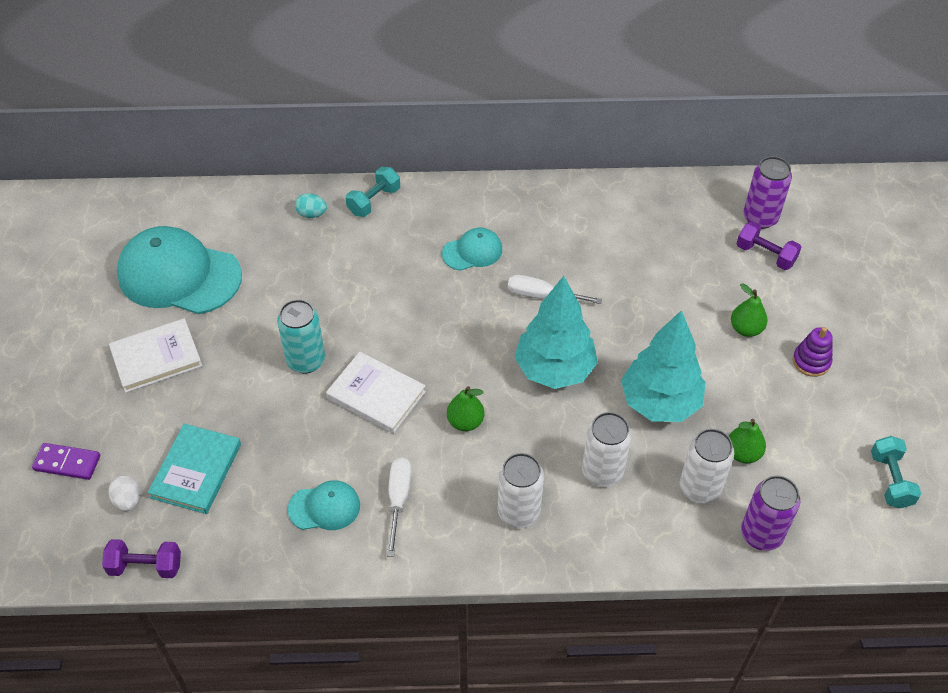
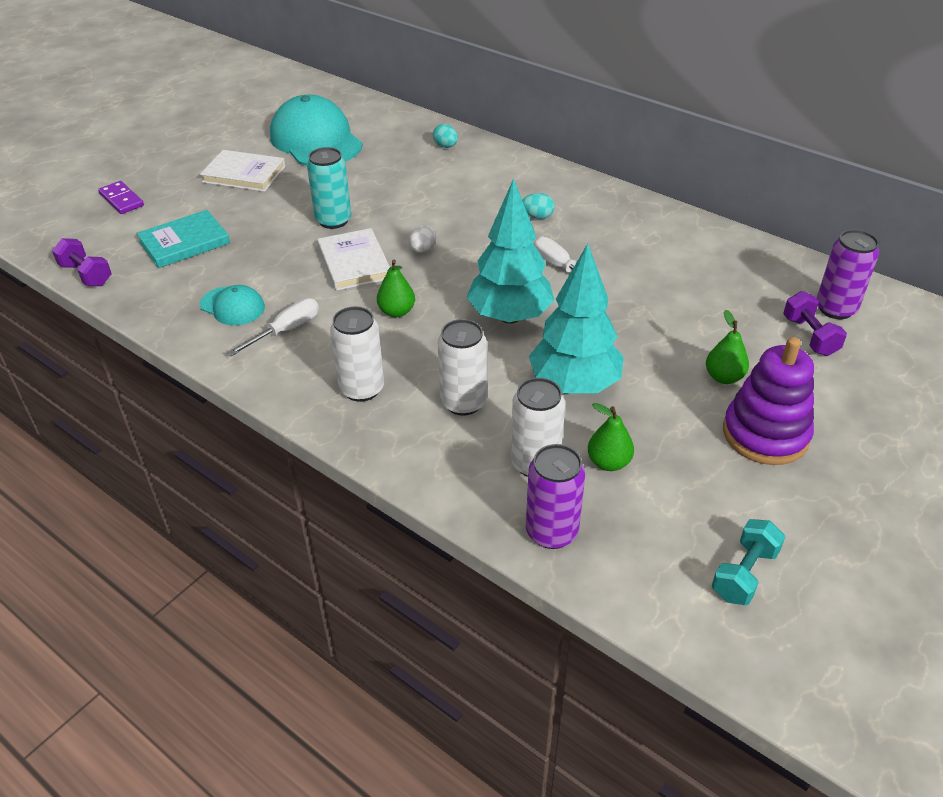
camera: 40 degrees right, 10 degrees down
white egg [109,476,139,511] -> white egg moved to [409,225,436,253]
turquoise dumbbell [346,167,400,217] -> none
turquoise cap [442,228,502,271] -> turquoise egg [522,193,555,219]
purple stacking toy [793,327,833,377] -> purple stacking toy [723,337,814,465], size x1.84

